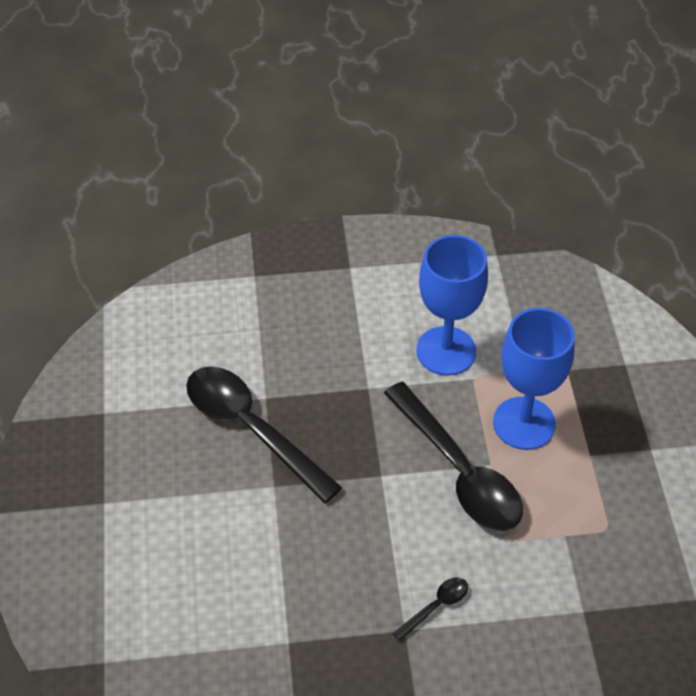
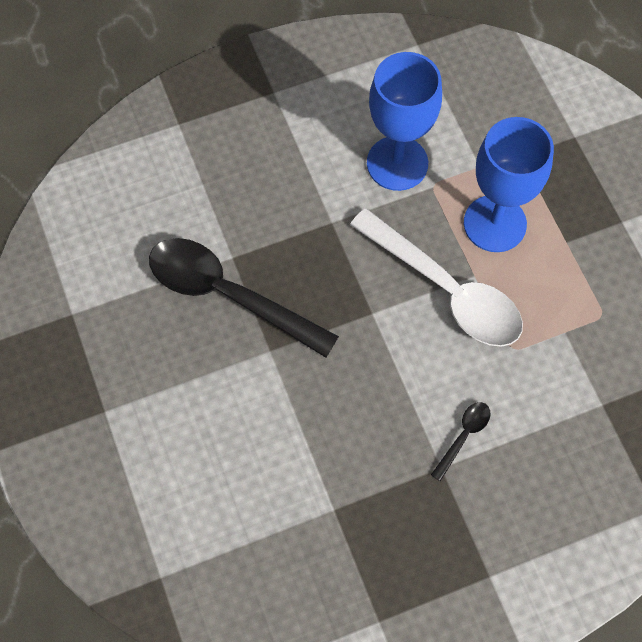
camera: 15 degrees left, 15 degrees up
black spoon [384,382,523,531] -> white spoon [350,208,523,347]

